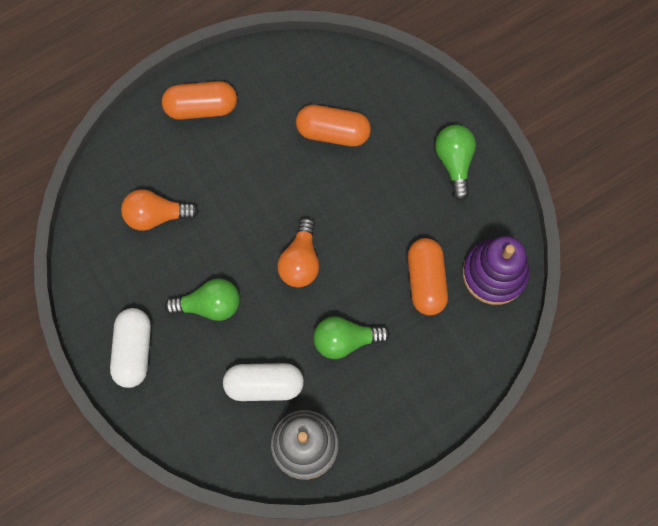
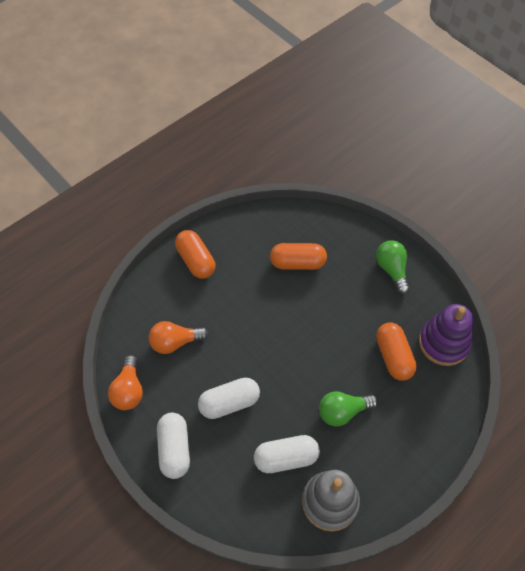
camera: 10 degrees left, 15 degrees down
orange capsule [162,81,237,120] -> orange capsule turned 75 degrees clockwise [175,230,216,279]
green light bulb [165,278,240,321] -> white capsule [198,378,260,419]
orange light bulb [277,217,319,287] -> orange light bulb moved to [108,355,143,410]

